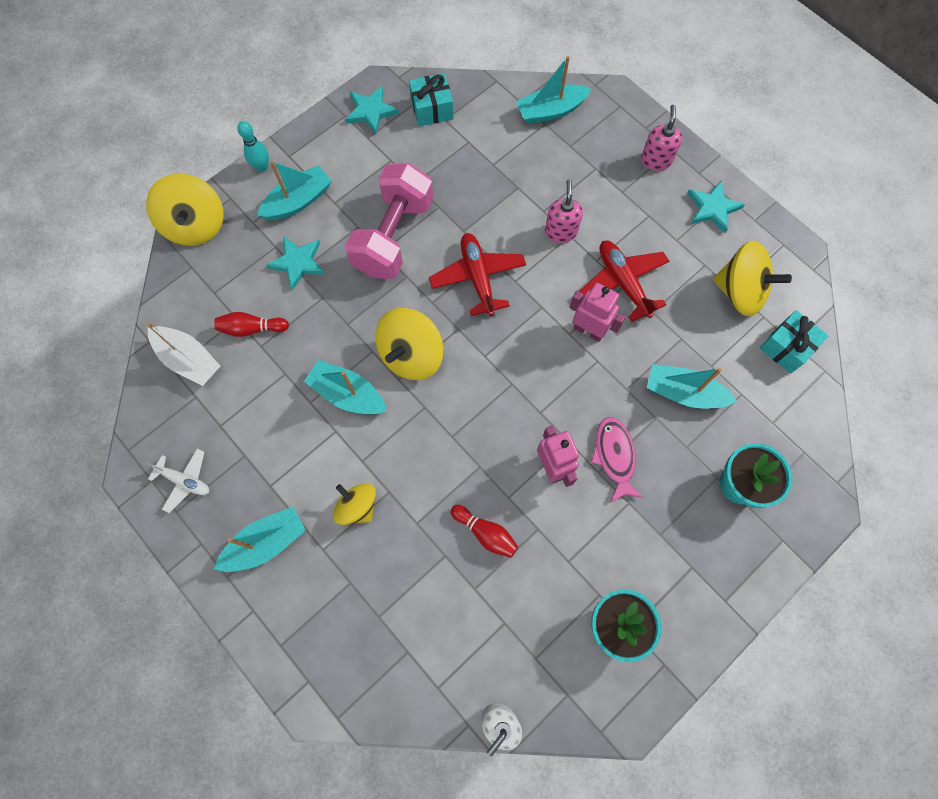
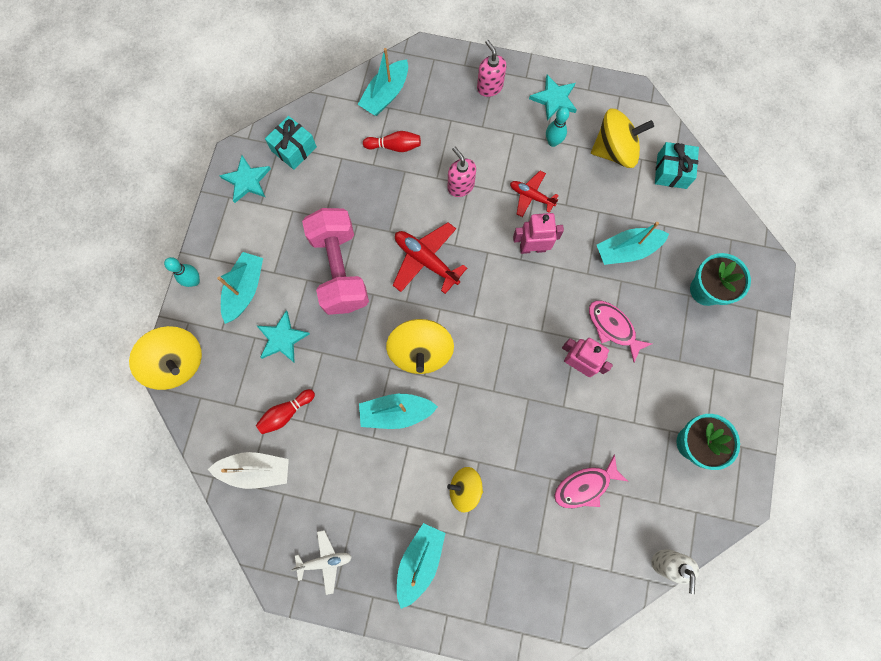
camera: 35 degrees left, 5 degrees up
red bowling pin [450,505,518,558] -> red bowling pin moved to [363,131,421,152]
red plane [579,241,669,322] -> red plane [510,171,559,217], size x0.63
none -> turquoise bowling pin [546,107,569,147]
none -> pink fish [554,454,628,508]

